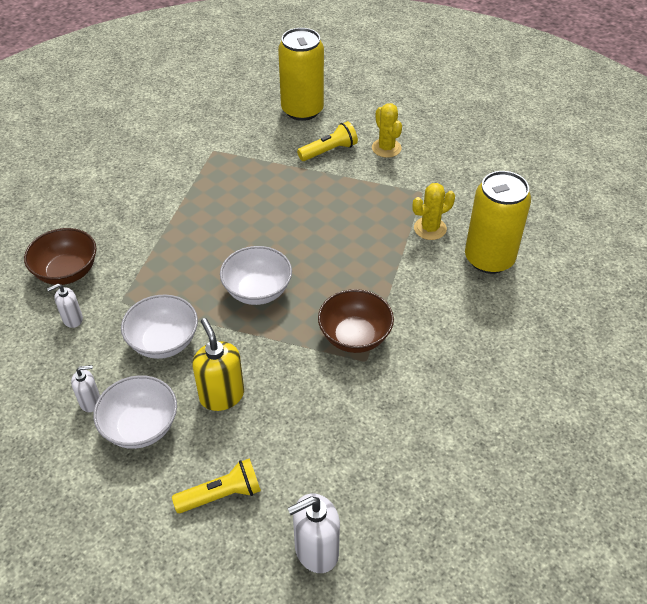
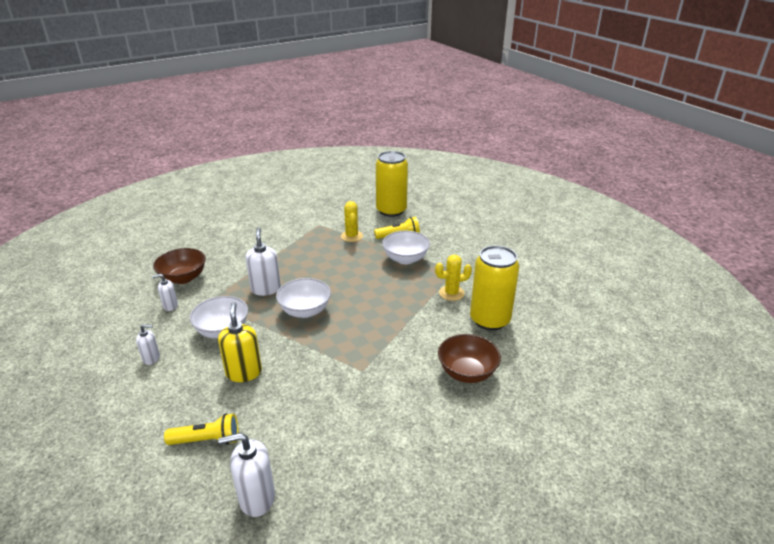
camera: 15 degrees right, 15 degrees down
white bowl [93,375,177,449] -> white bowl moved to [382,231,430,264]
brown bowl [318,289,394,353] -> brown bowl moved to [438,334,501,383]
yellow cactus [372,103,402,158] -> yellow cactus moved to [341,201,363,242]
none -> white soap dispenser [246,227,281,296]

